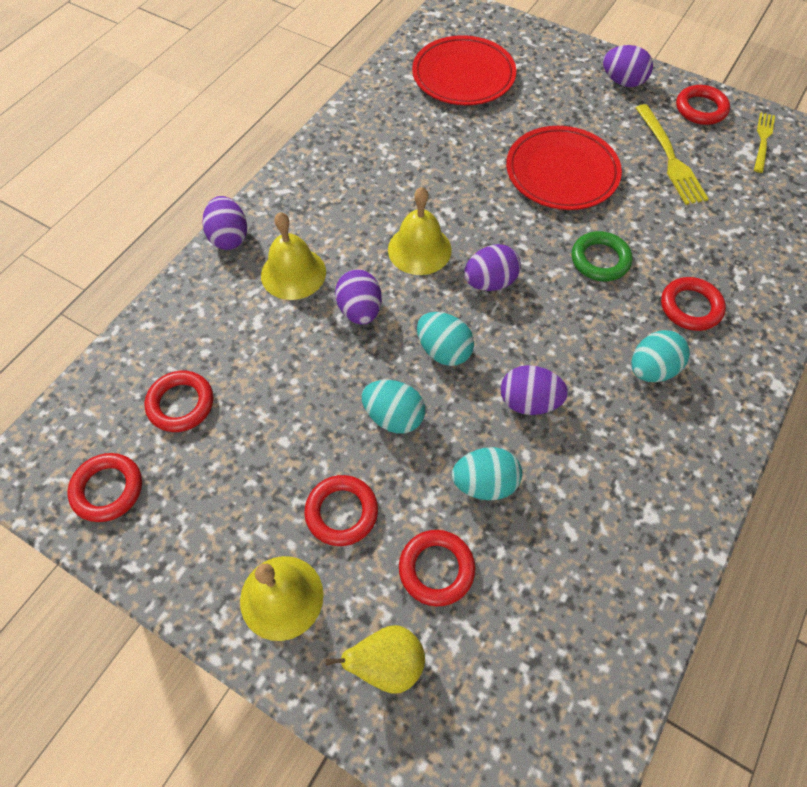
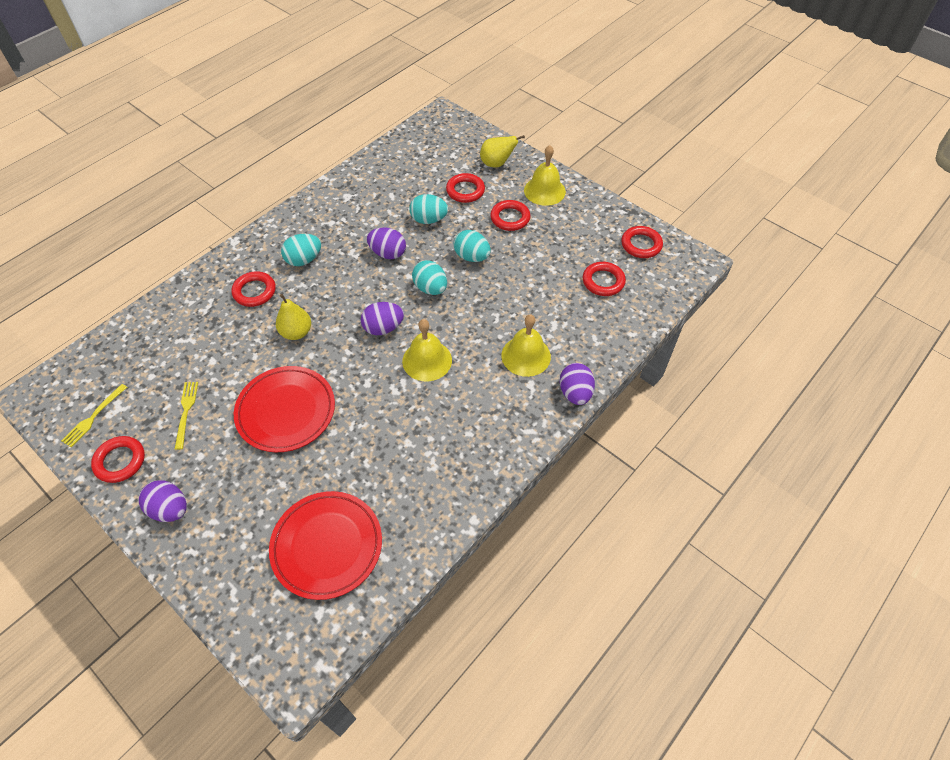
camera: 170 degrees left, 5 degrees down
purple egg [335,269,382,325] -> none
green ring [572,231,632,282] -> yellow pear [276,294,311,340]
yellow fork [635,104,709,205] -> yellow fork [175,382,198,450], size x0.64

